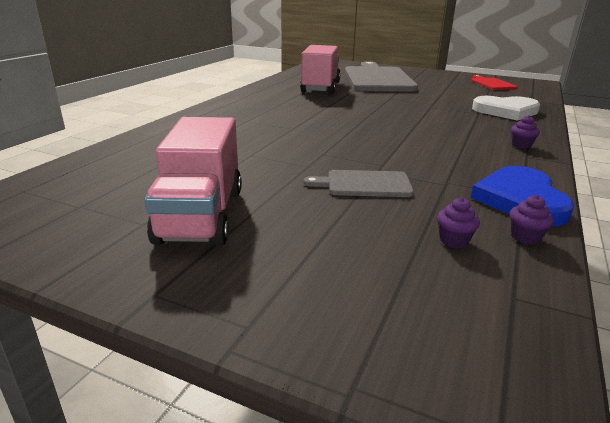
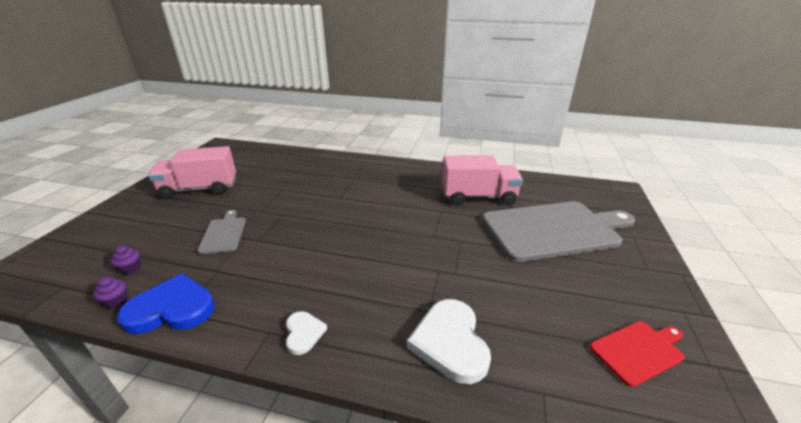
camera: 80 degrees right, 5 degrees up
purple cupcake [511,115,540,149] -> white heart [286,311,327,355]

